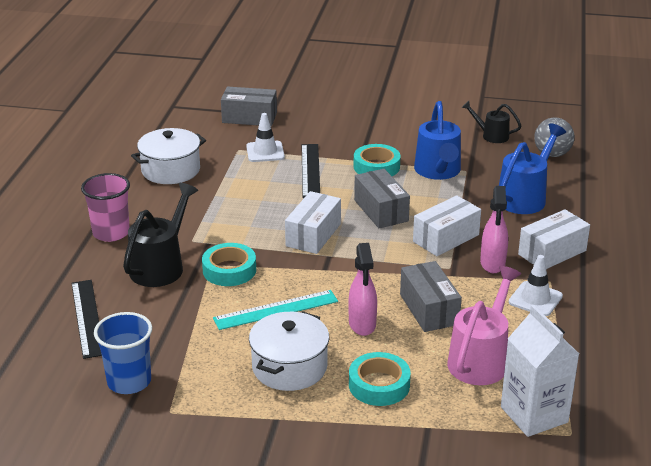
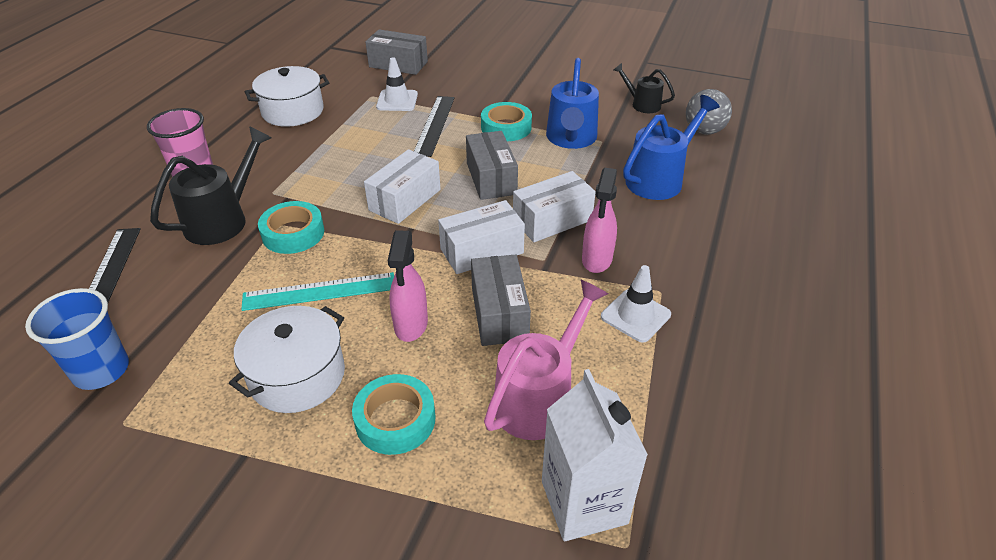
camera: 10 degrees right, 10 degrees up
white box [518,209,590,269] -> white box moved to [438,200,525,274]

